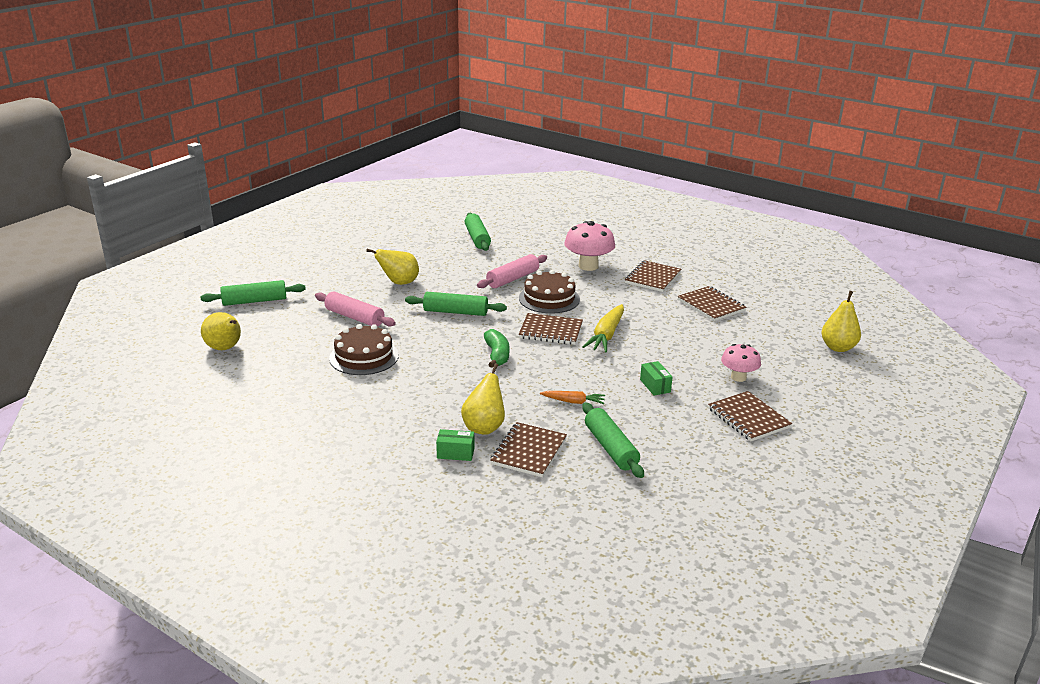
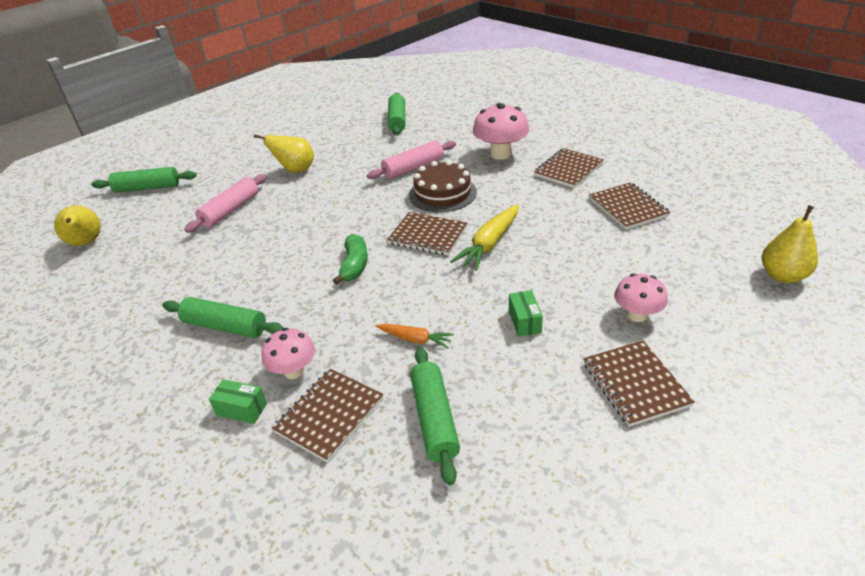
camera: 15 degrees right, 10 degrees up
pink rolling pin [315,292,396,327] -> pink rolling pin turned 75 degrees clockwise [184,174,267,233]
brown cake [329,324,399,375] -> none
green rolling pin [405,292,507,316] -> green rolling pin moved to [162,297,284,338]
yellow pear [461,363,505,435] -> pink mushroom [261,328,315,379]

